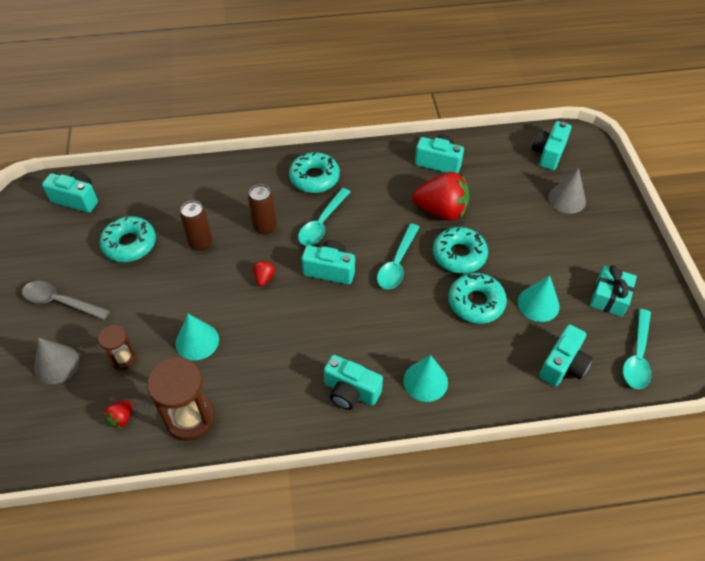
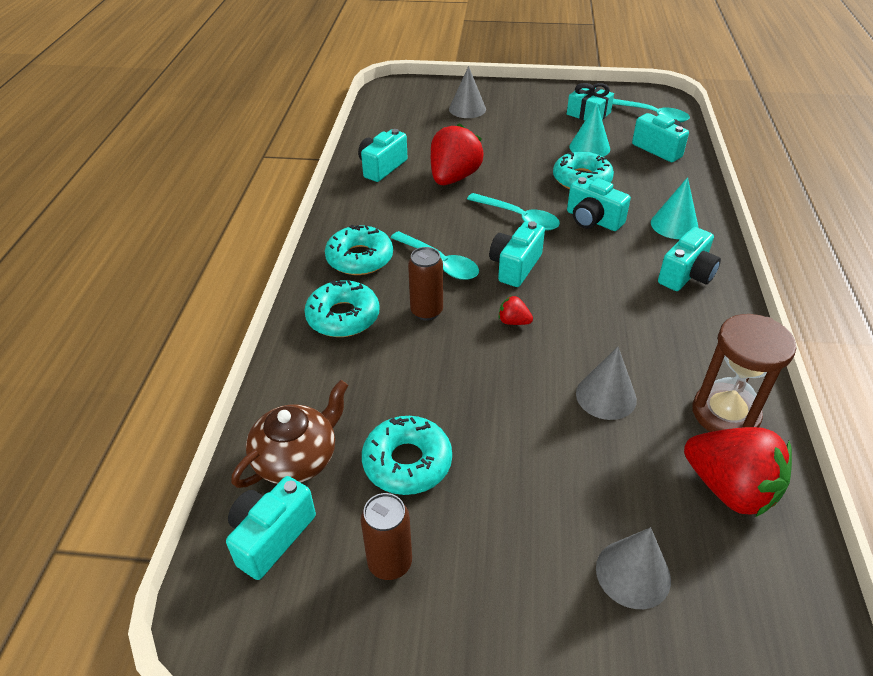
camera: 75 degrees left, 10 degrees down
grey spoon [22,281,110,320] -> none
brown hourglass [98,325,137,370] -> none
red strawberry [104,401,132,428] -> red strawberry [684,427,792,517], size x2.30
turquoise cone [176,314,219,360] -> grey cone [576,347,637,420]
brown can [180,201,212,251] -> brown can moved to [361,493,412,580]
turquoise donut [433,227,488,274] -> turquoise donut moved to [304,280,380,337]
turquoise camera [532,121,571,170] -> turquoise camera moved to [567,177,631,231]
none -> brown teapot [231,380,348,488]

